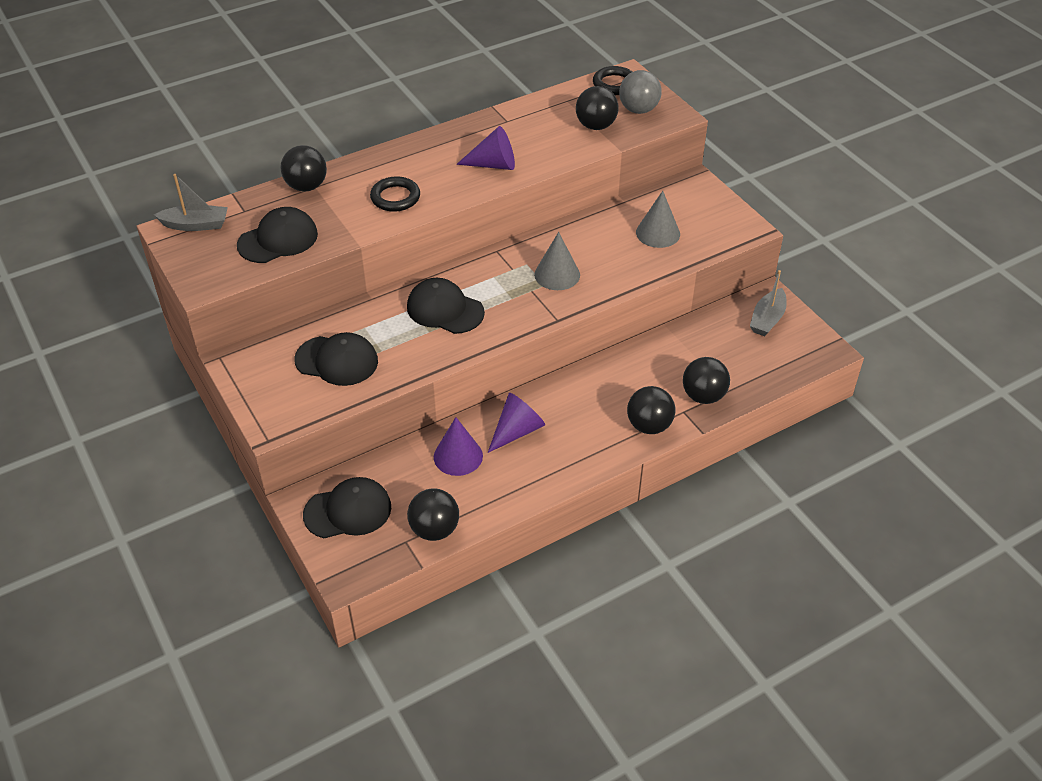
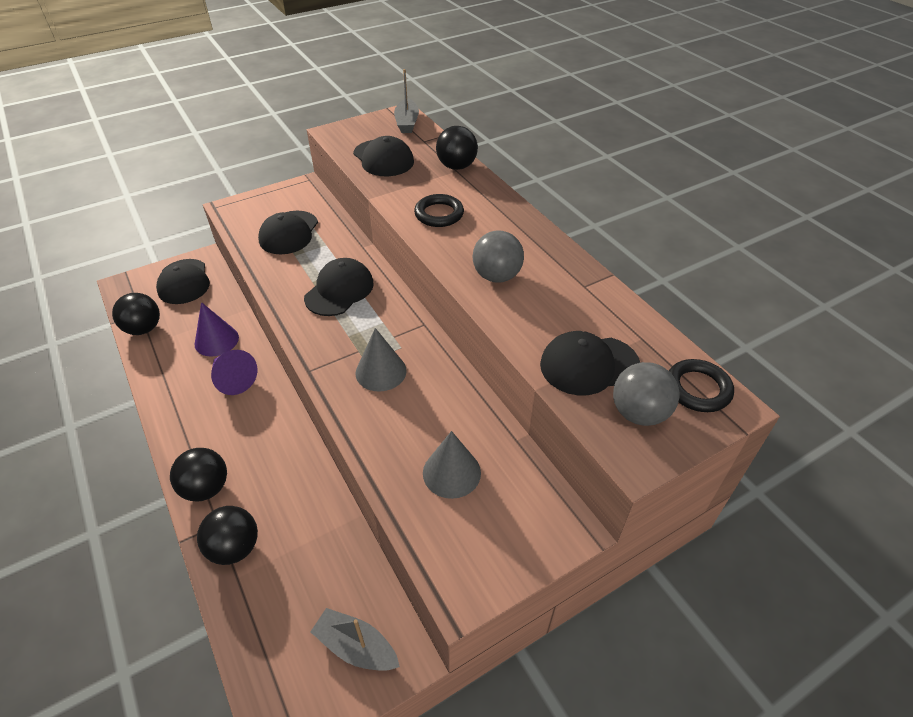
camera: 90 degrees right, 0 degrees up
purple cone [456,126,515,170] -> grey ball [473,230,524,282]
black ball [576,86,619,130] -> black cap [540,331,640,395]

